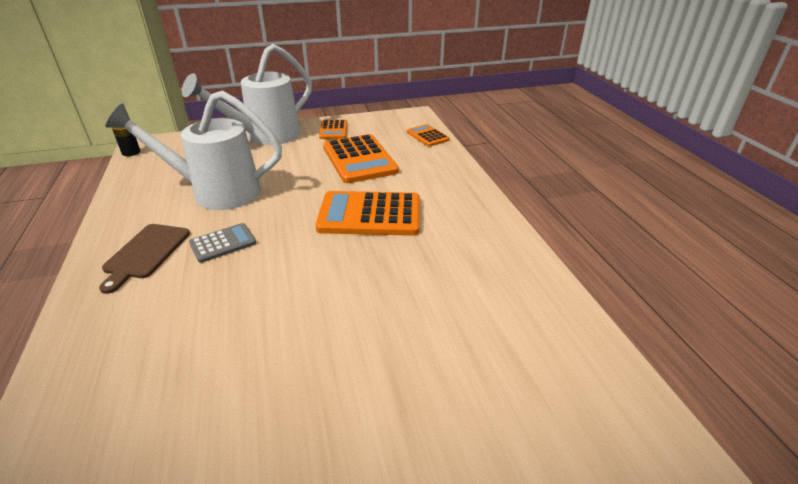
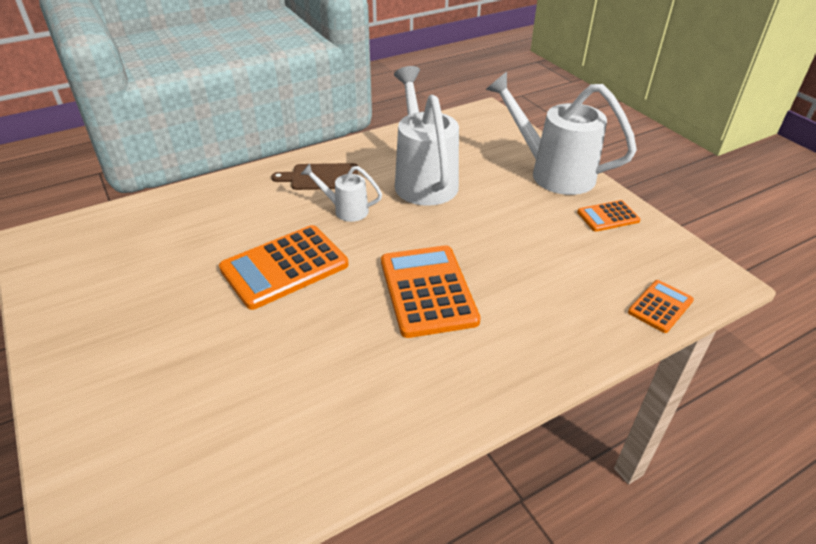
camera: 75 degrees right, 5 degrees up
black battery [112,127,140,156] -> none
grey calculator [189,223,256,263] -> white watering can [301,164,382,222]
orange calculator [323,134,399,183] -> orange calculator moved to [219,225,348,310]

